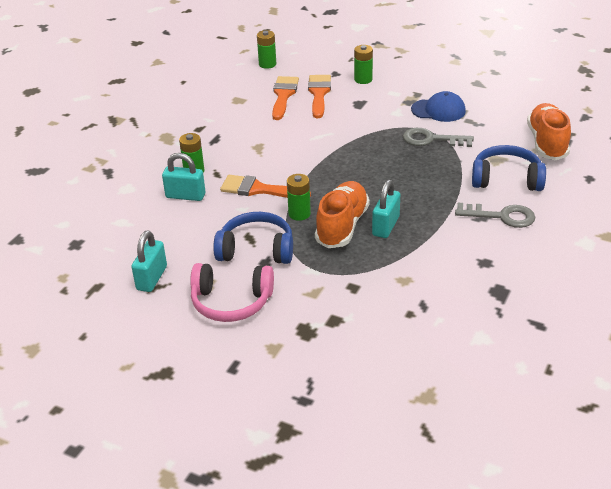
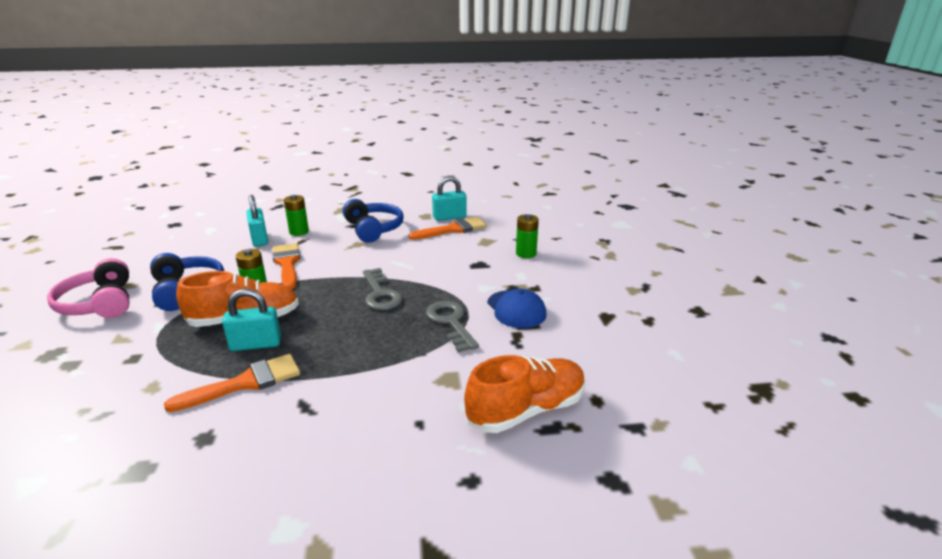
camera: 55 degrees right, 10 degrees down
turquoise padlock [132,231,167,292] -> turquoise padlock moved to [432,176,467,221]
green battery [257,30,276,69] -> none
orange brush [308,75,331,118] -> orange brush moved to [164,354,300,412]
grey key [455,203,535,228] -> grey key moved to [363,268,403,310]
blue headphones [472,145,546,191] -> blue headphones moved to [343,199,404,243]

